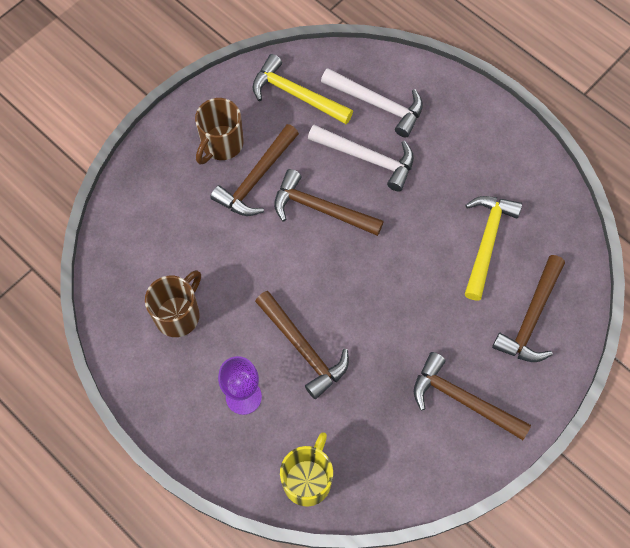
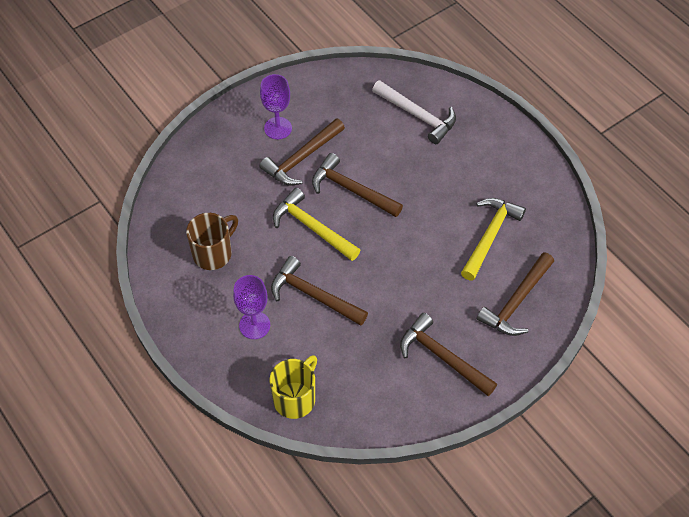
camera: 10 degrees right, 10 degrees down
brown mug [195,98,244,165] -> purple goblet [260,74,292,139]
yellow hammer [253,54,353,124] -> yellow hammer moved to [273,188,360,261]
brown hammer [255,291,349,399] -> brown hammer turned 150 degrees clockwise [271,256,368,326]
white hammer [308,125,414,192] -> none

